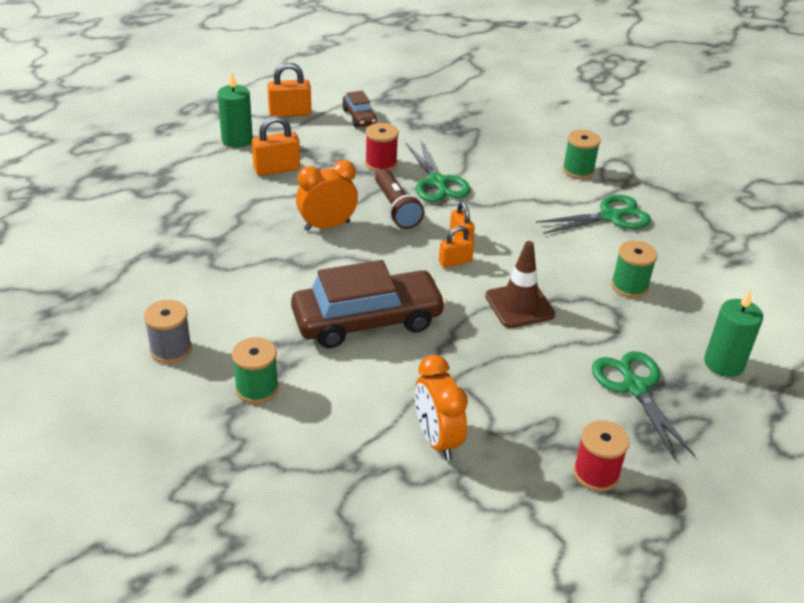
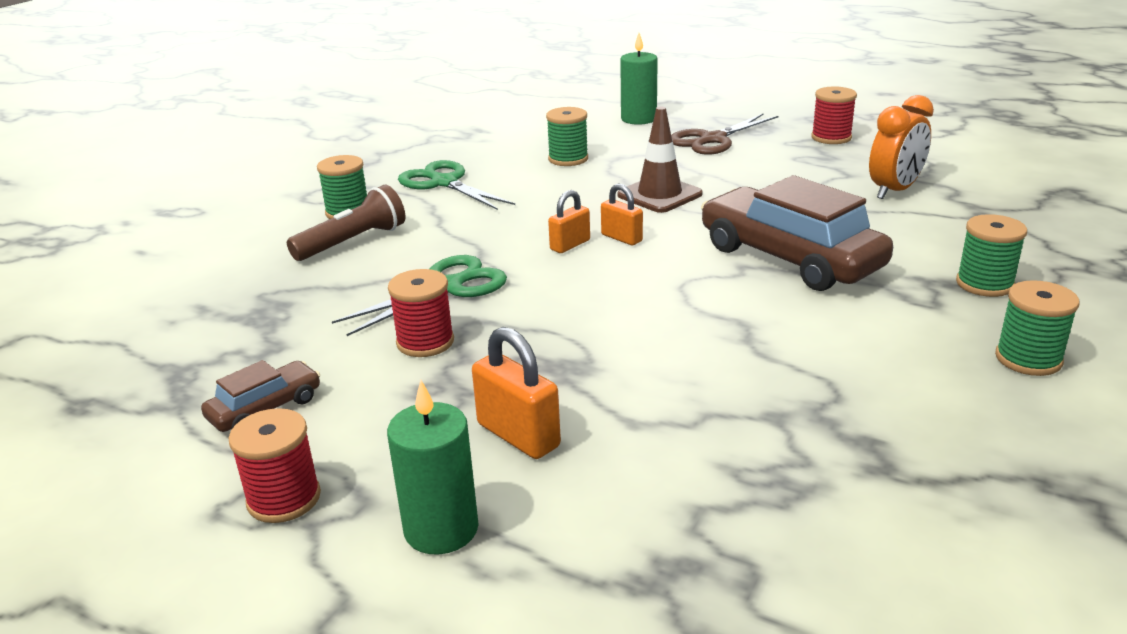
camera: 110 degrees left, 10 degrees down
grey spool [144,300,192,364] -> green spool [995,280,1079,376]
orange padlock [267,62,311,117] -> red spool [228,408,321,523]
orange clock [296,160,358,231] -> none
brown flashlight [375,169,424,229] -> brown flashlight moved to [287,185,405,261]
green scissors [592,351,695,459] -> brown scissors [671,113,779,155]

